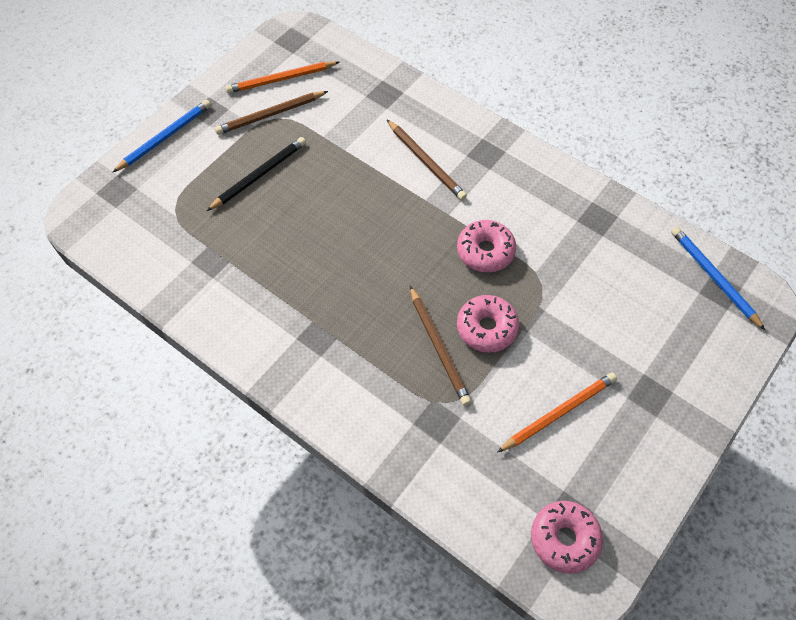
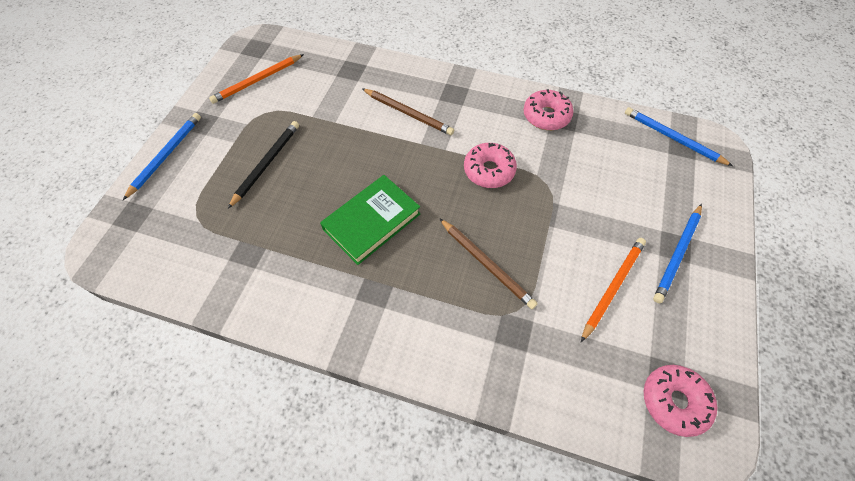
camera: 20 degrees left, 0 degrees up
brown pencil [215,91,328,135] -> none
pink donut [457,295,519,353] -> pink donut moved to [524,89,573,130]
none -> green book [320,175,420,265]
none -> blue pencil [653,204,702,303]

